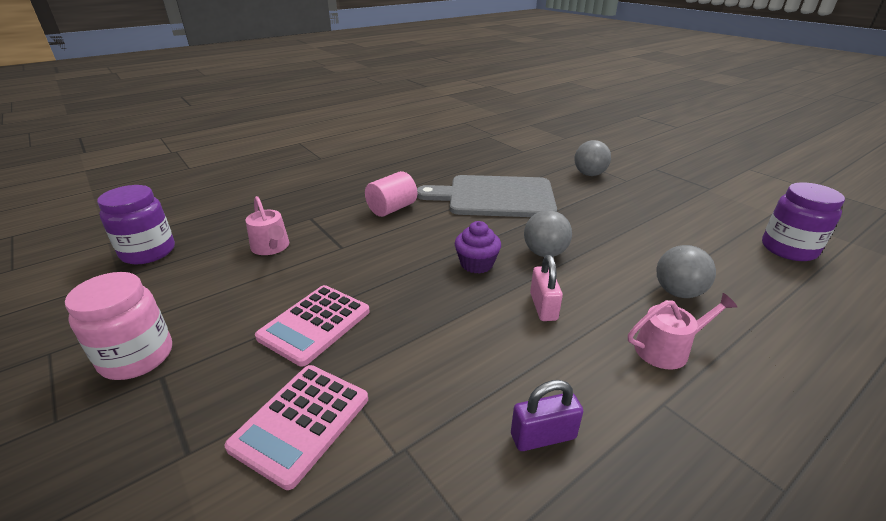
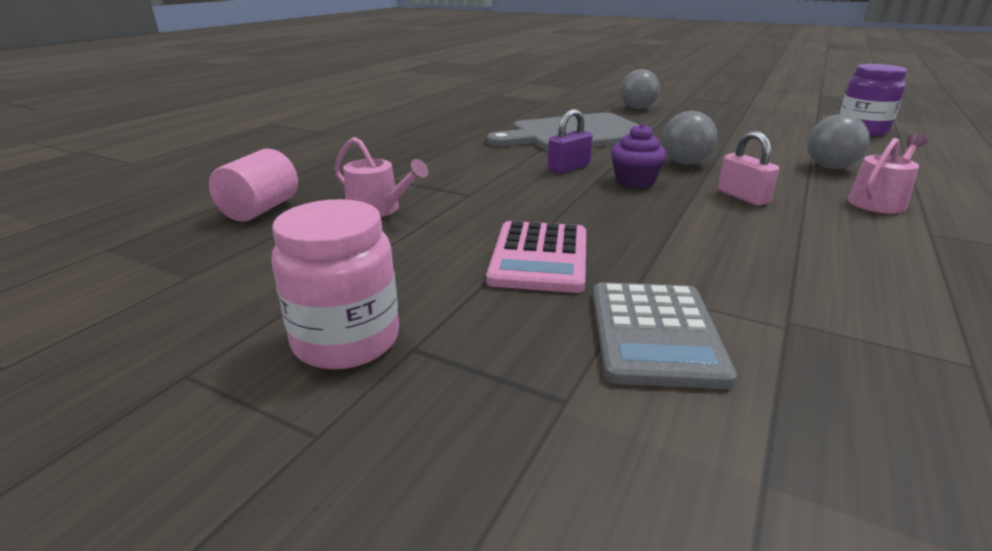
camera: 25 degrees left, 5 degrees down
purple jar [97,185,175,264] -> none
pink calculator [225,365,368,490] -> grey calculator [593,282,737,389]
pink cylinder [365,171,417,217] -> pink cylinder moved to [209,148,298,222]
purple padlock [511,380,583,451] -> purple padlock moved to [548,109,593,173]

